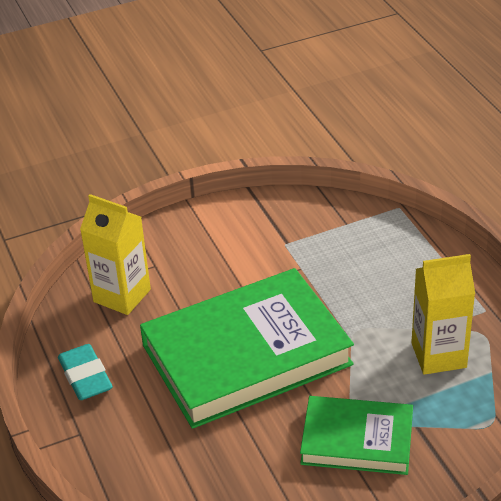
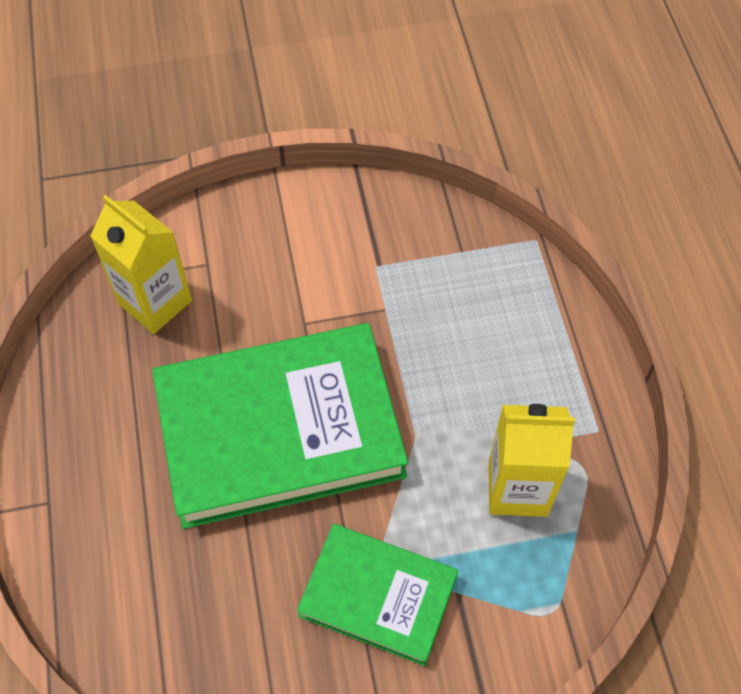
camera: 10 degrees right, 20 degrees up
turquoise eraser [58,344,113,400] -> none

